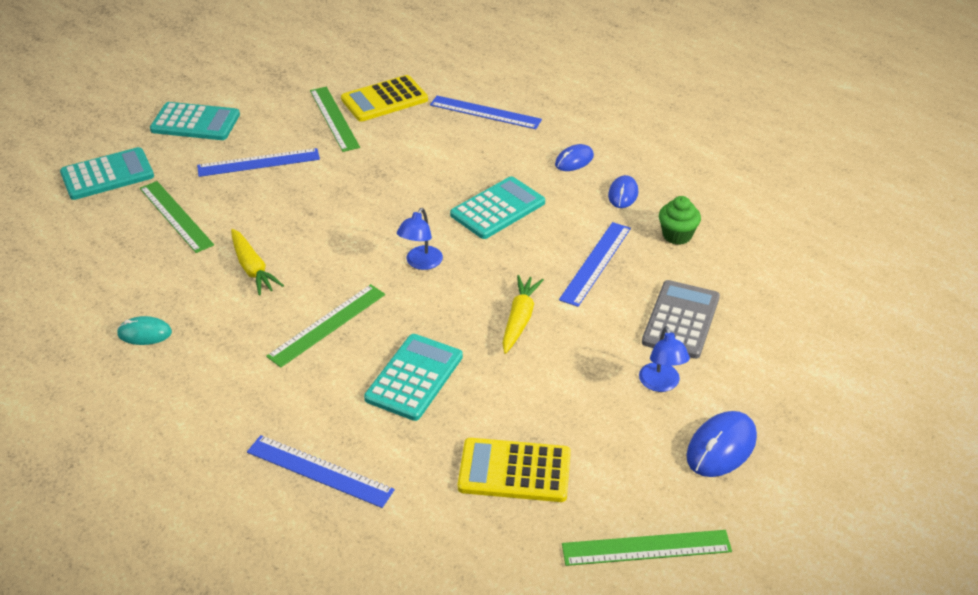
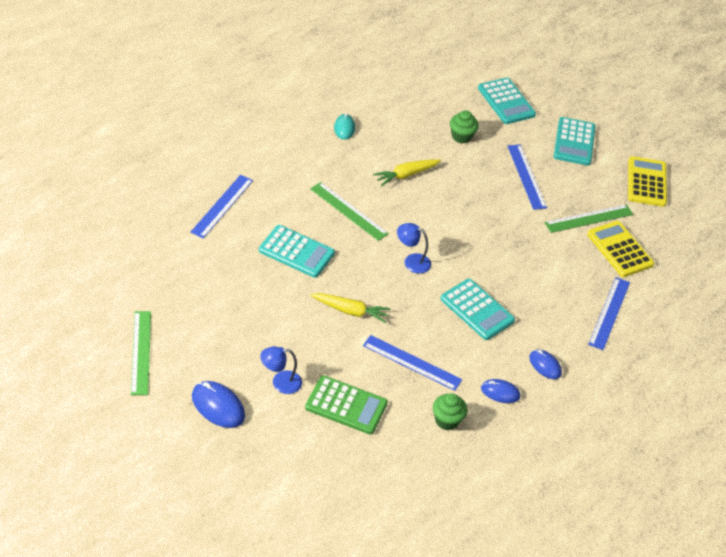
camera: 85 degrees right, 5 degrees up
green ruler [140,181,214,253] -> green cupcake [450,110,479,144]
yellow calculator [458,438,571,502] -> yellow calculator moved to [628,156,667,207]
grey calculator [642,280,720,359] -> green calculator [305,375,388,435]

